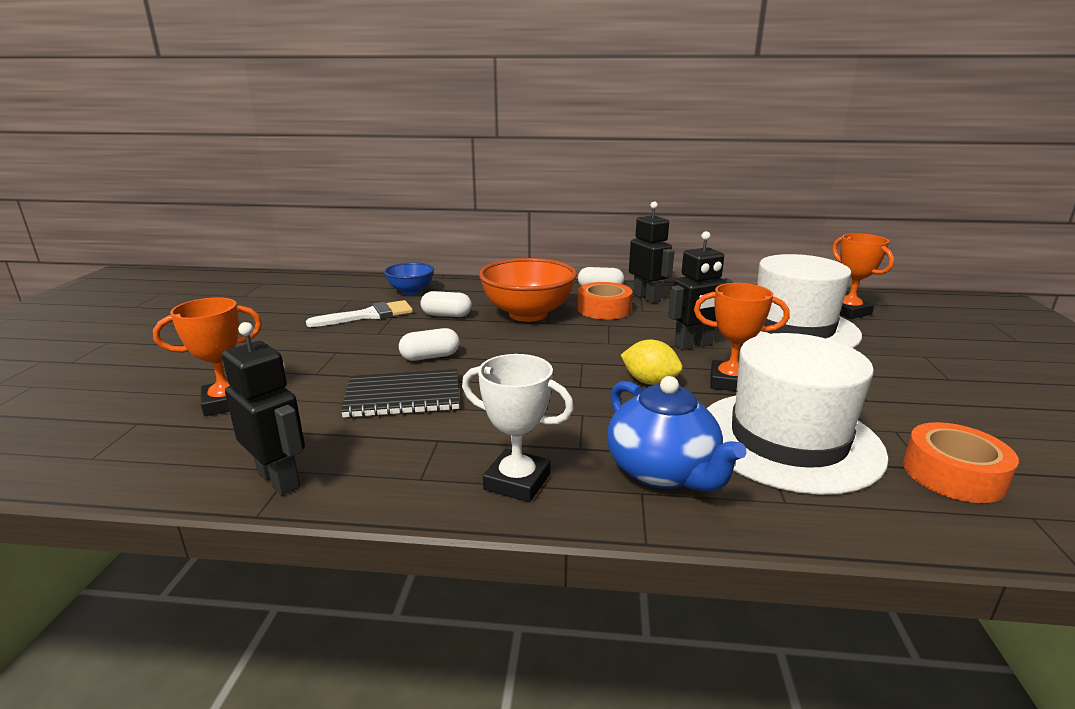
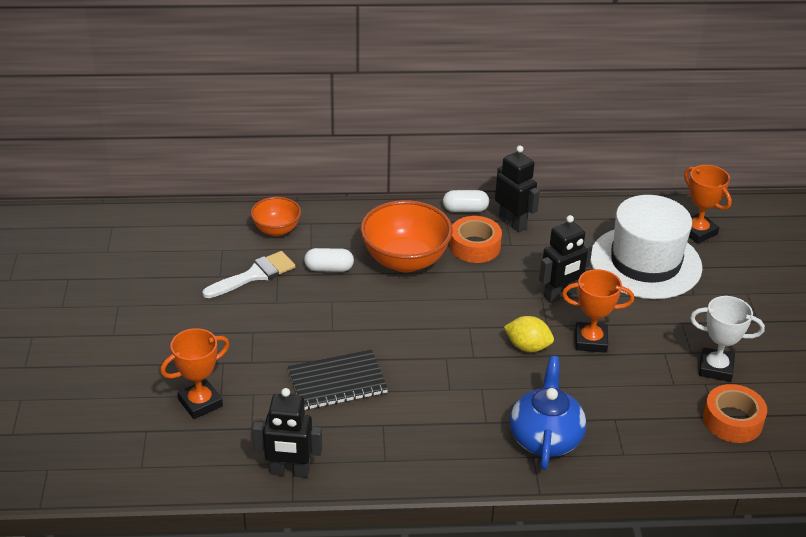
camera: 10 degrees left, 15 degrees up
black robot [222,322,305,496] -> black robot turned 150 degrees clockwise [252,388,322,478]
blue bowl [384,262,434,295] -> orange bowl [251,197,301,236]
white capsule [399,328,460,361] -> none
white trophy [462,354,574,502] -> white trophy moved to [690,296,765,382]
blue teapot [607,376,746,491] -> blue teapot turned 135 degrees counterclockwise [510,356,586,470]
white hat [707,333,889,495] -> none

